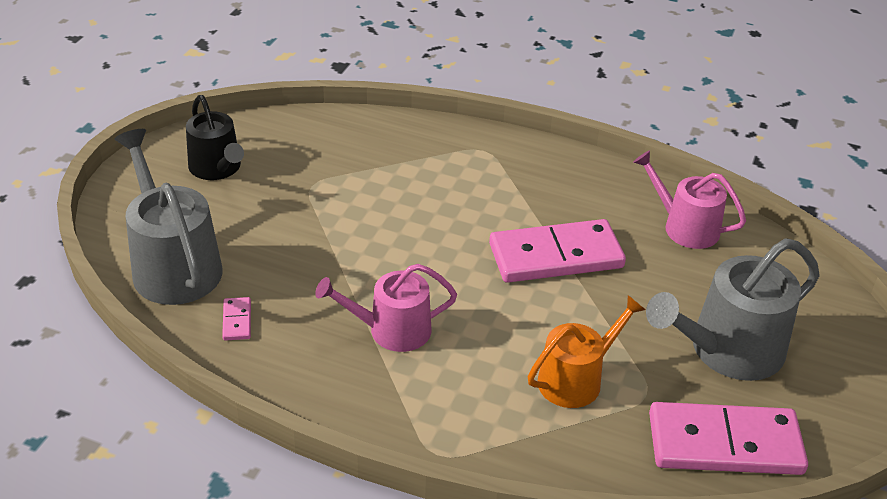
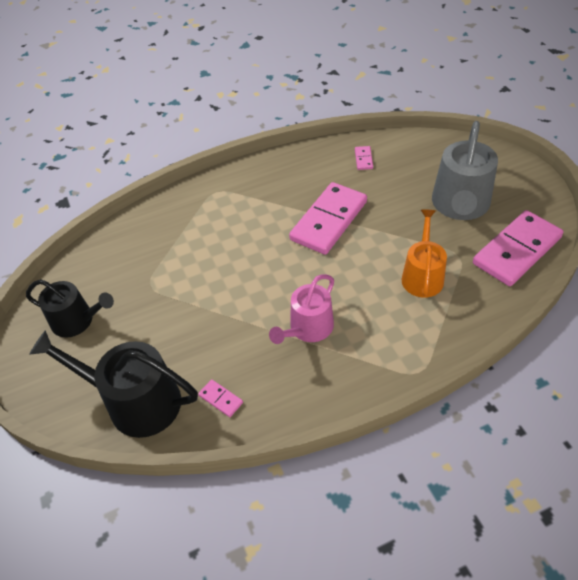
camera: 40 degrees left, 10 degrees up
grey watering can [115,129,222,305] -> black watering can [29,330,198,438]
pink watering can [633,150,746,249] -> pink domino [355,146,373,170]

